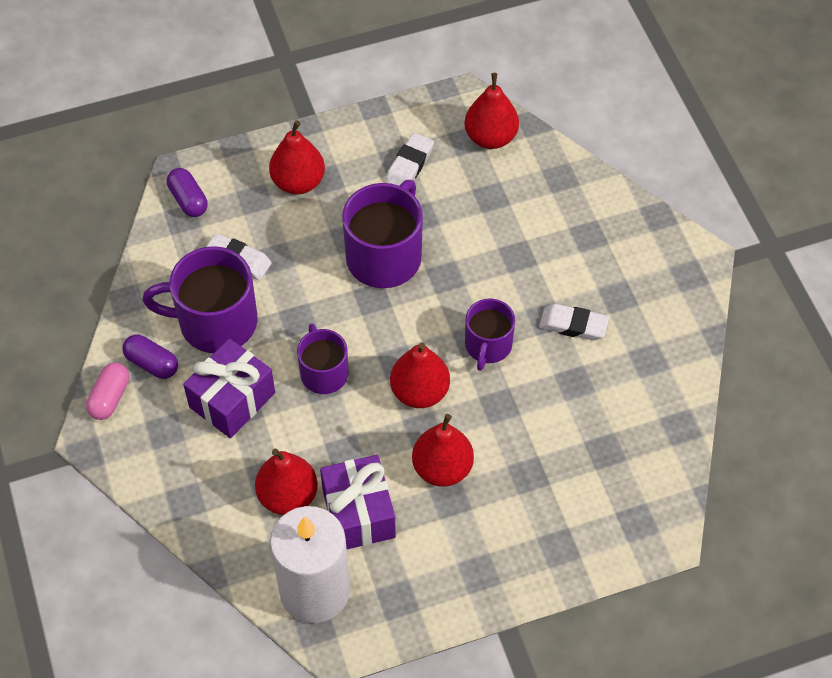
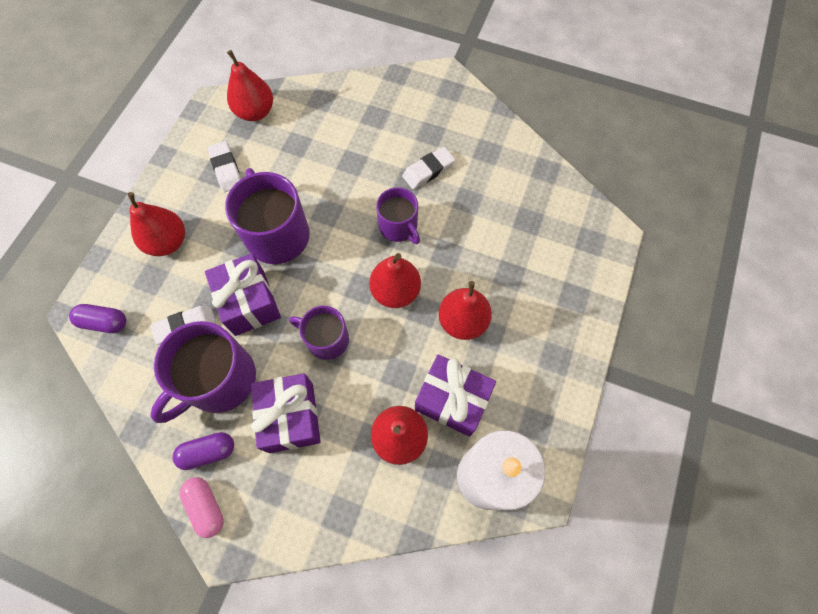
camera: 50 degrees left, 10 degrees up
none -> purple gift [205,253,281,336]

